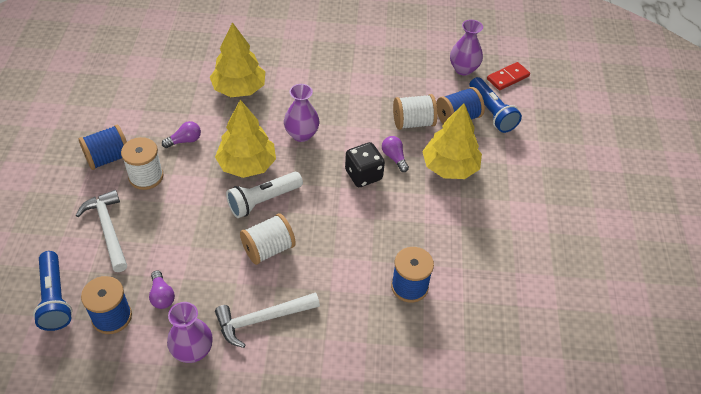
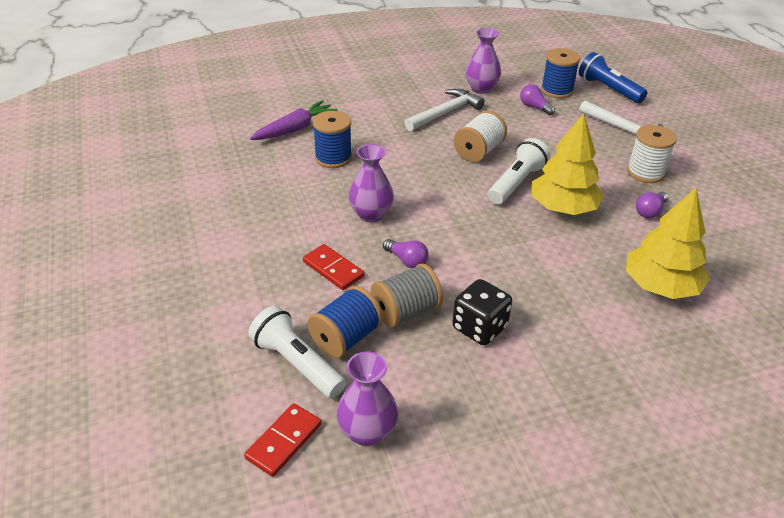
camera: 160 degrees right, 10 degrees down
blue spool [79,125,127,170] -> none
purple vase [284,84,320,142] -> purple vase moved to [349,144,394,223]
black dice [345,142,385,187] -> black dice moved to [452,279,512,345]
white spool [393,94,438,130] -> grey spool [371,263,443,328]
yellow tree [422,104,482,179] -> red domino [303,244,364,290]
blue flashlight [469,77,522,133] -> white flashlight [249,306,346,399]
none -> purple carrot [250,100,338,140]

